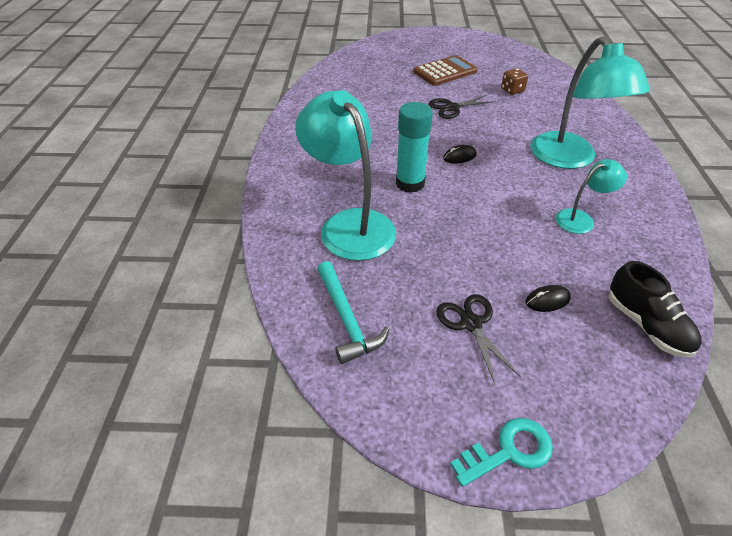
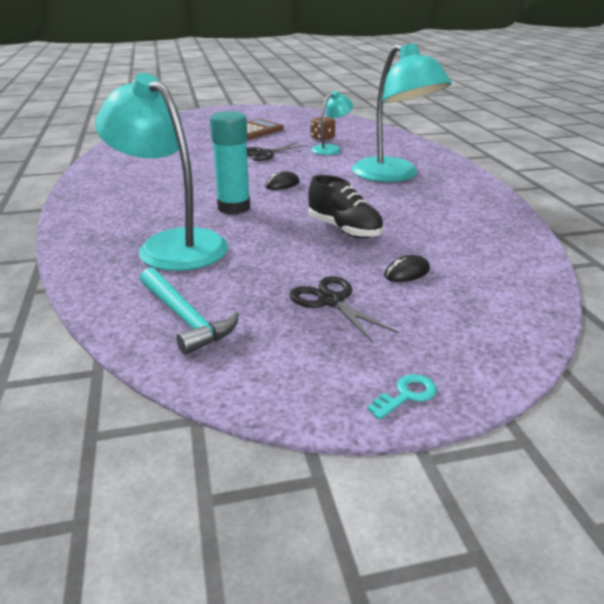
camera: 15 degrees left, 15 degrees down
turquoise key [450,418,553,487] -> turquoise key [367,374,437,420], size x0.63
turquoise lamp [556,159,627,234] -> turquoise lamp moved to [311,91,353,155]
black shoe [609,261,702,358] -> black shoe moved to [308,175,383,238]

